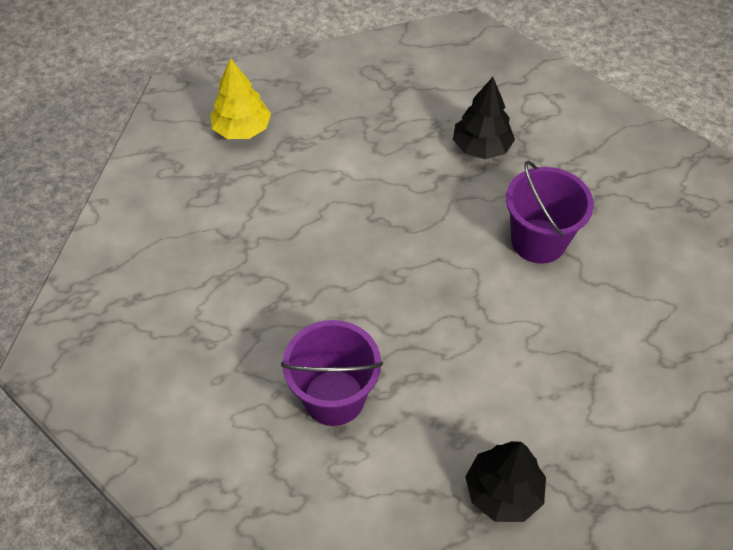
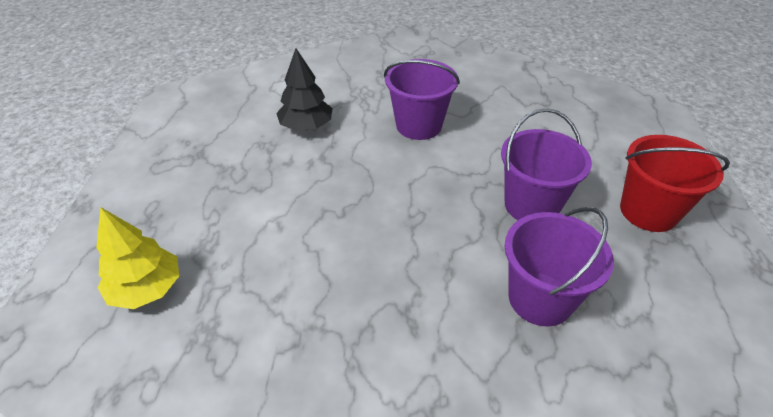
camera: 70 degrees left, 10 degrees down
black tree [465,441,546,522] -> red bucket [620,135,730,232]
none -> purple bucket [501,108,592,220]

